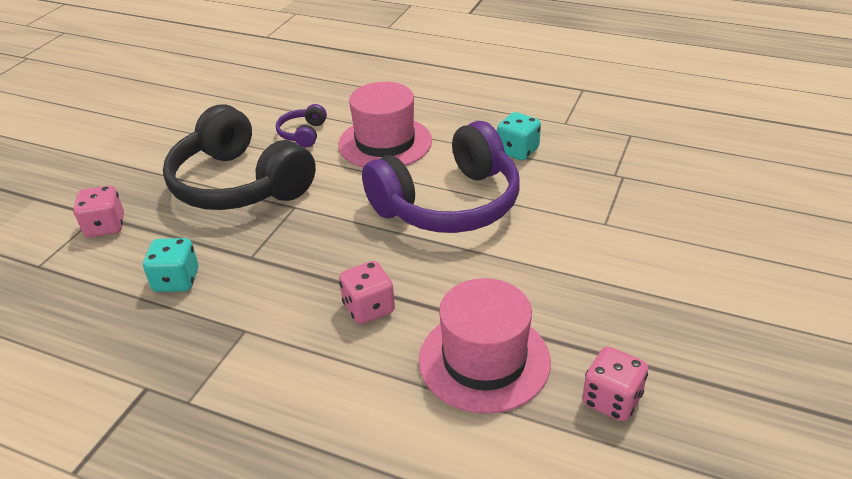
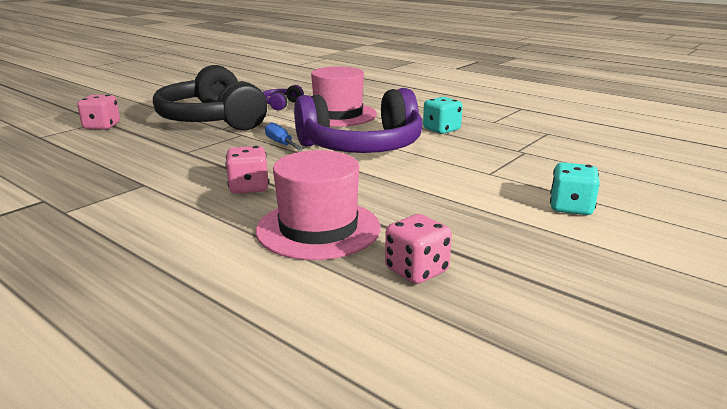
camera: 15 degrees right, 15 degrees down
turquoise dice [143,238,198,292] -> turquoise dice moved to [550,162,600,215]
none -> blue screwdriver [265,122,303,150]

